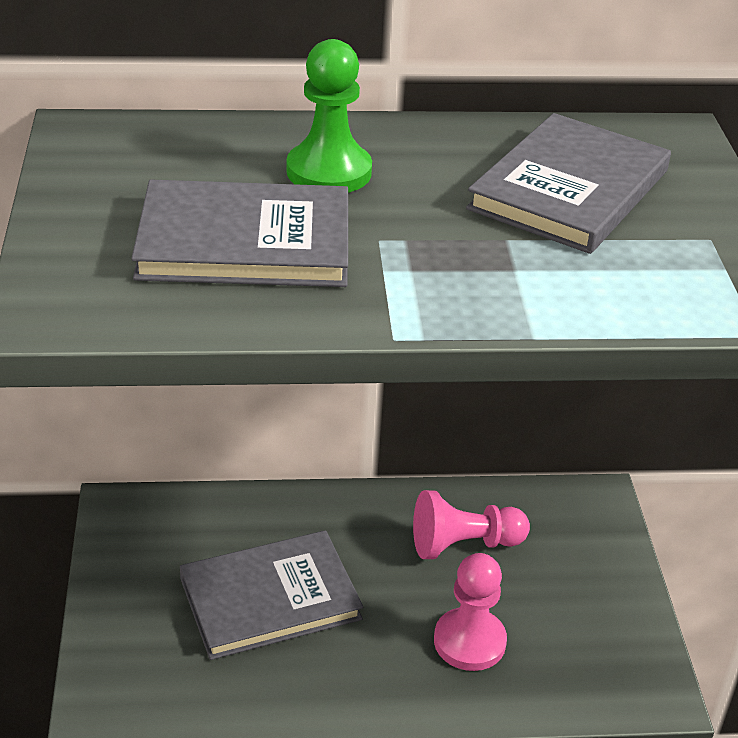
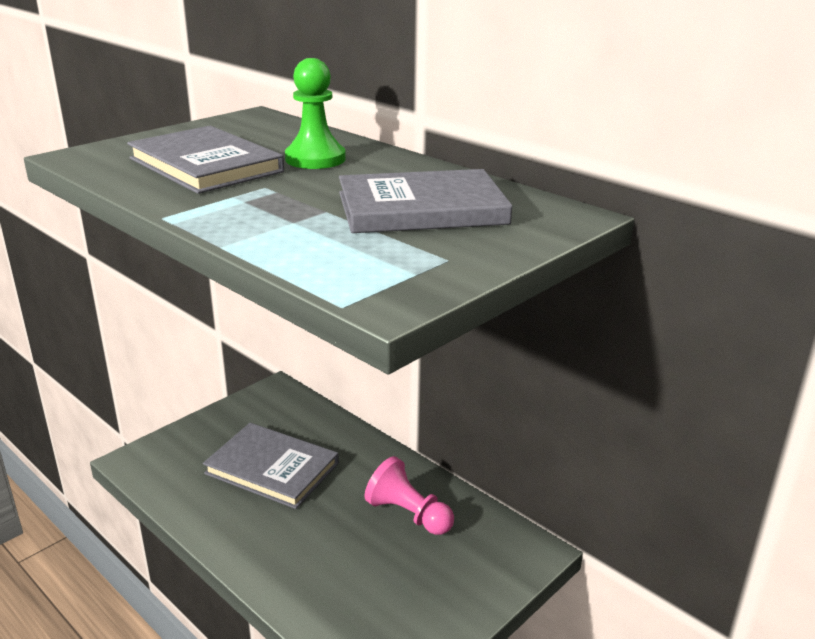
camera: 50 degrees right, 10 degrees down
pink pawn [434,553,507,671] -> none

